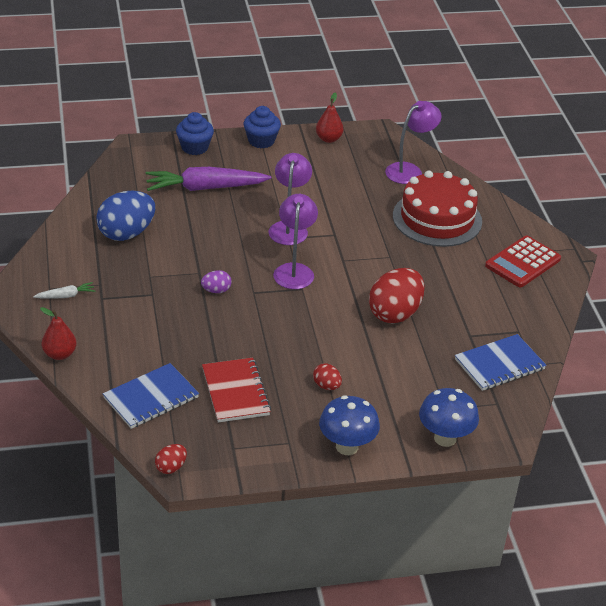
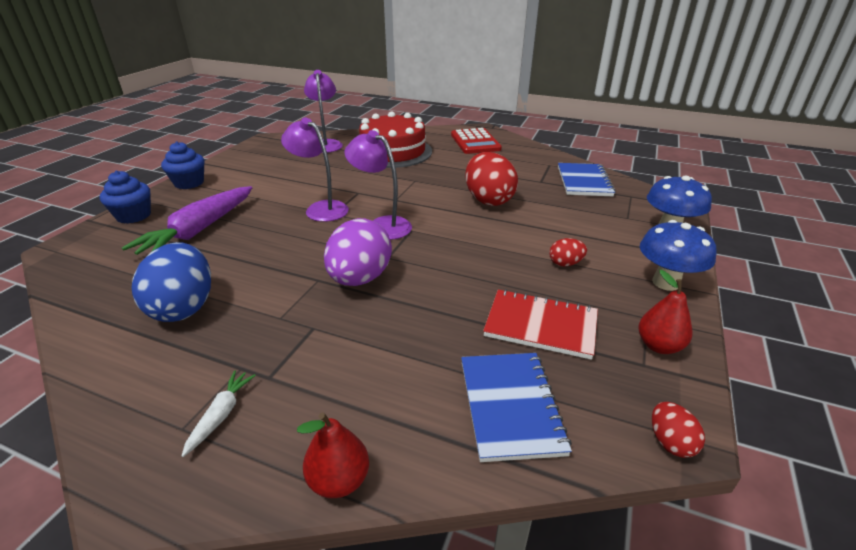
camera: 55 degrees left, 5 degrees down
purple egg [201,270,232,293] -> purple egg [324,218,392,286], size x2.12
red pear [316,92,344,143] -> red pear moved to [638,270,693,354]

